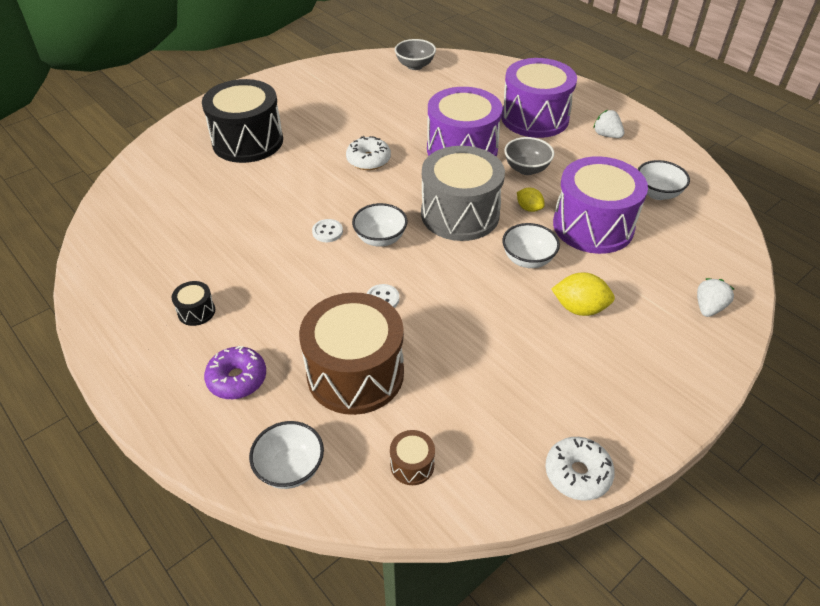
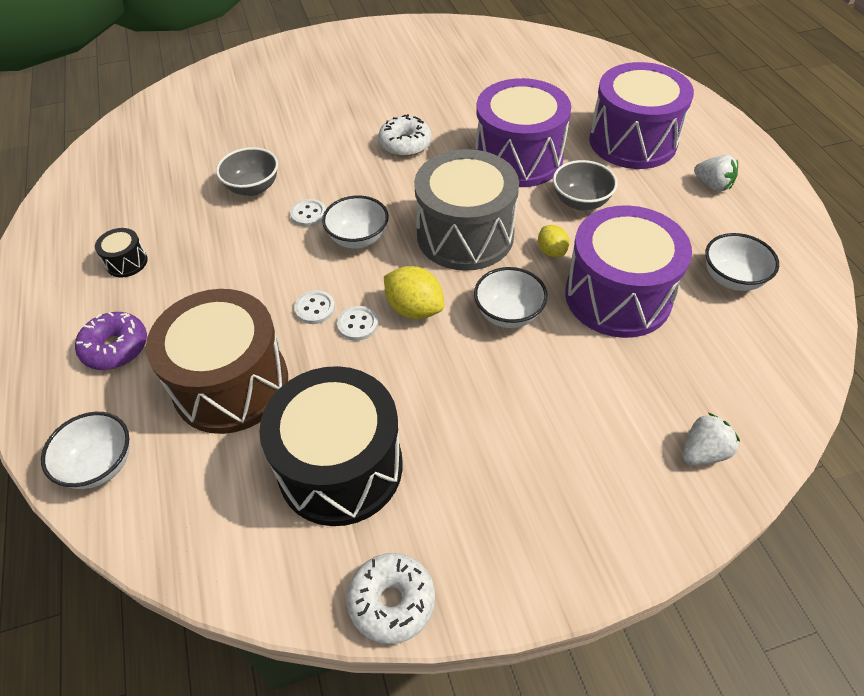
camera: 25 degrees right, 5 degrees up
black drum [202,79,283,163] -> black drum moved to [259,366,403,526]
brown drum [390,430,435,485] -> none
grey bowl [395,39,436,70] -> grey bowl moved to [216,147,278,196]
yellow lemon [552,272,615,316] -> yellow lemon moved to [384,266,444,319]
white strawberry [593,110,625,138] -> white strawberry turned 150 degrees clockwise [694,155,738,192]
none -> white button [337,306,378,341]

